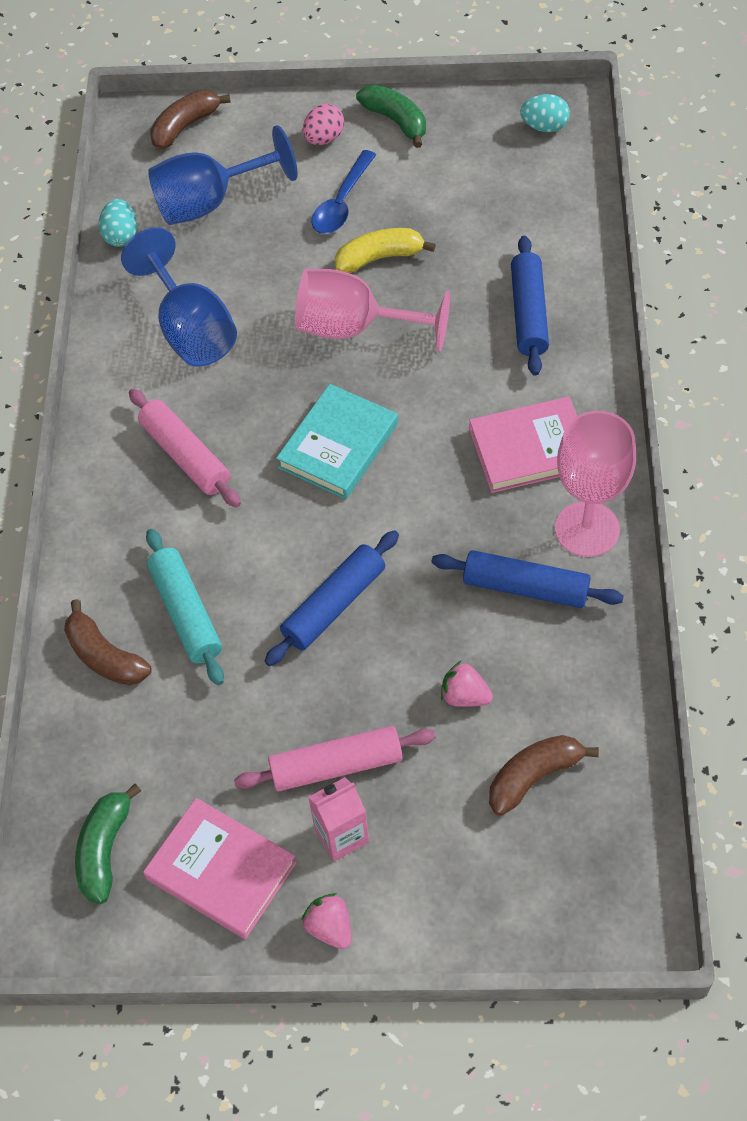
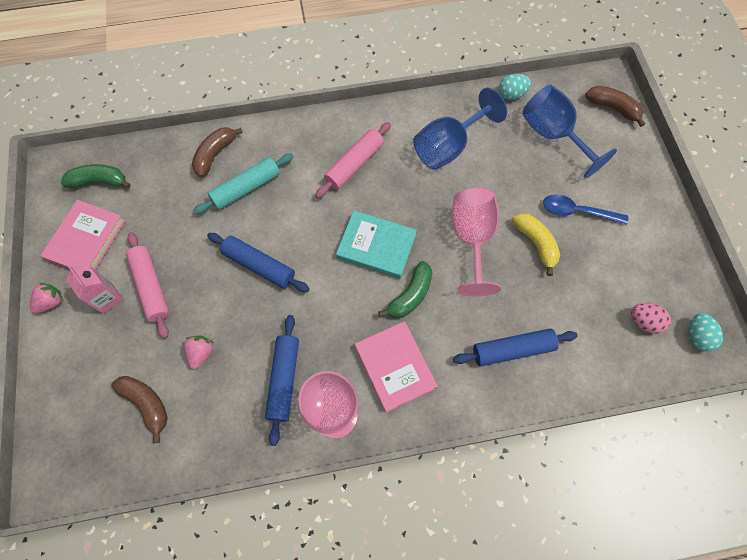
camera: 75 degrees right, 10 degrees up
pink egg [303,104,344,145] -> pink egg moved to [631,303,671,334]
green banana [356,85,426,148] -> green banana moved to [378,261,432,318]

